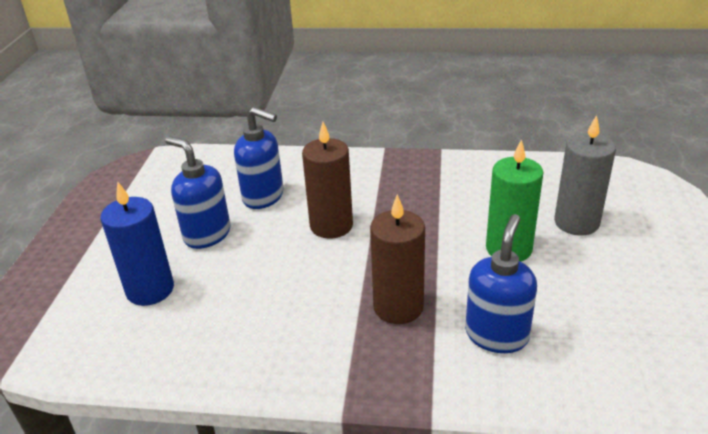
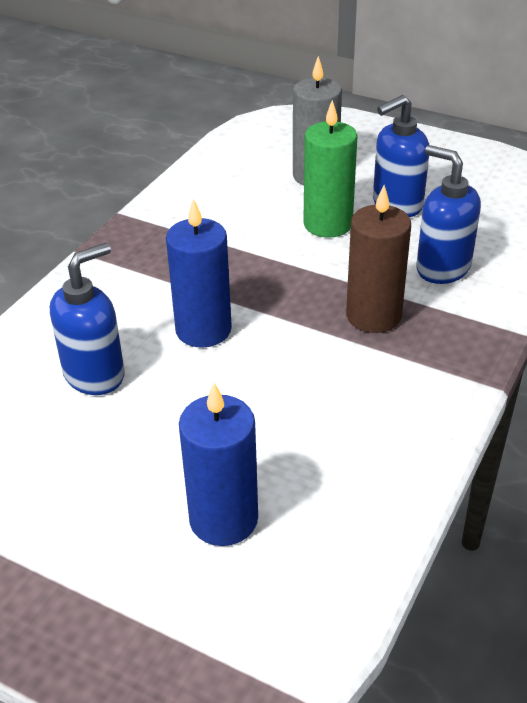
camera: 70 degrees left, 5 degrees up
blue soap dispenser [165,136,231,249] -> blue soap dispenser moved to [373,95,429,217]
brown candle [302,122,353,239] -> blue candle [166,198,232,348]

